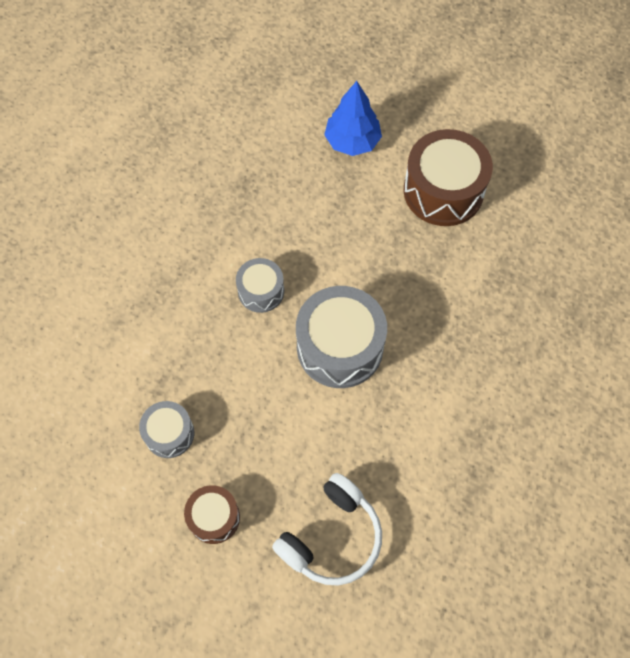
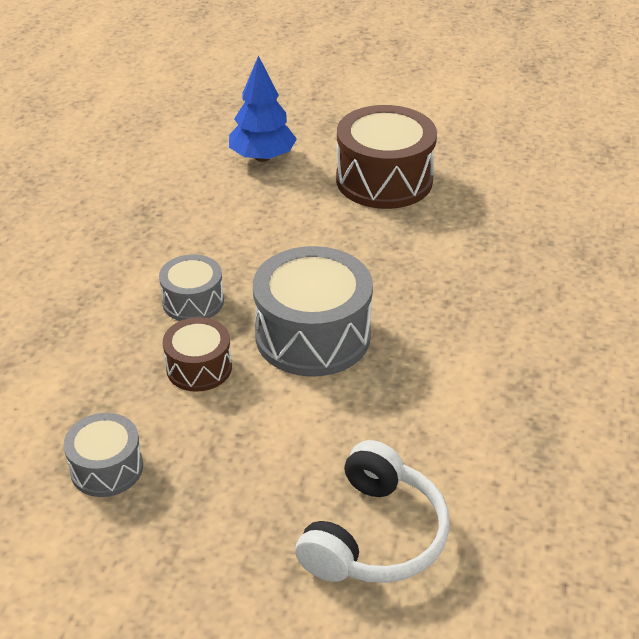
camera: 15 degrees left, 25 degrees down
brown drum [184,485,240,544] -> brown drum moved to [163,317,232,392]

